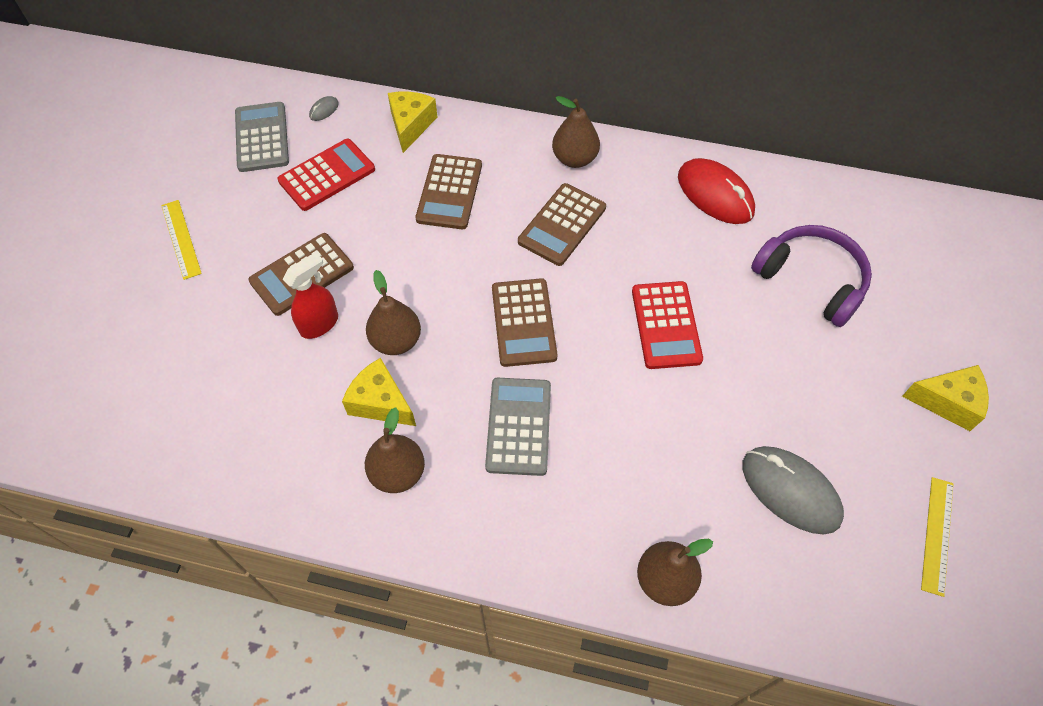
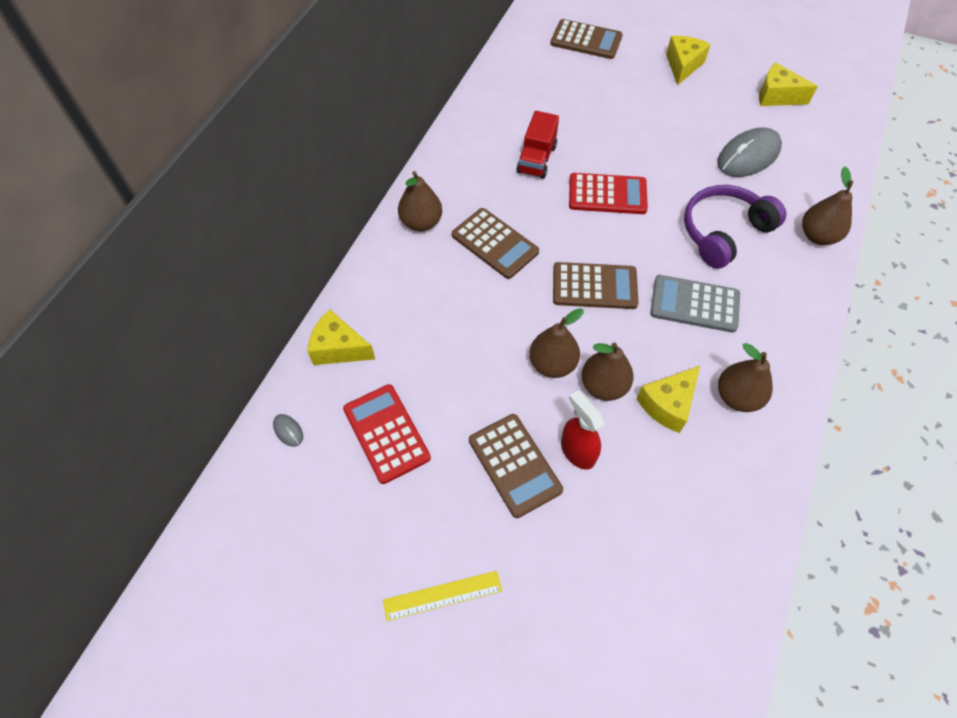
camera: 80 degrees left, 0 degrees up
grey calculator [235,102,289,172] -> none
brown calculator [415,154,482,229] -> brown calculator moved to [550,19,623,59]
red mouse [678,158,755,224] -> none
purple headphones [751,225,872,327] -> purple headphones moved to [684,185,786,269]
yellow ruler [921,477,953,597] -> yellow cheese [759,63,818,106]
none -> red truck [516,111,559,179]
none -> brown pear [529,308,584,378]

